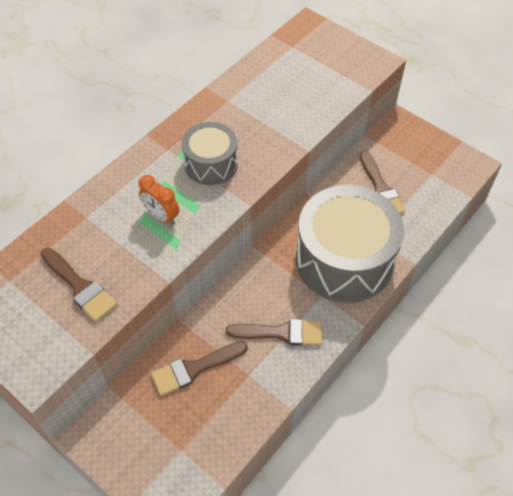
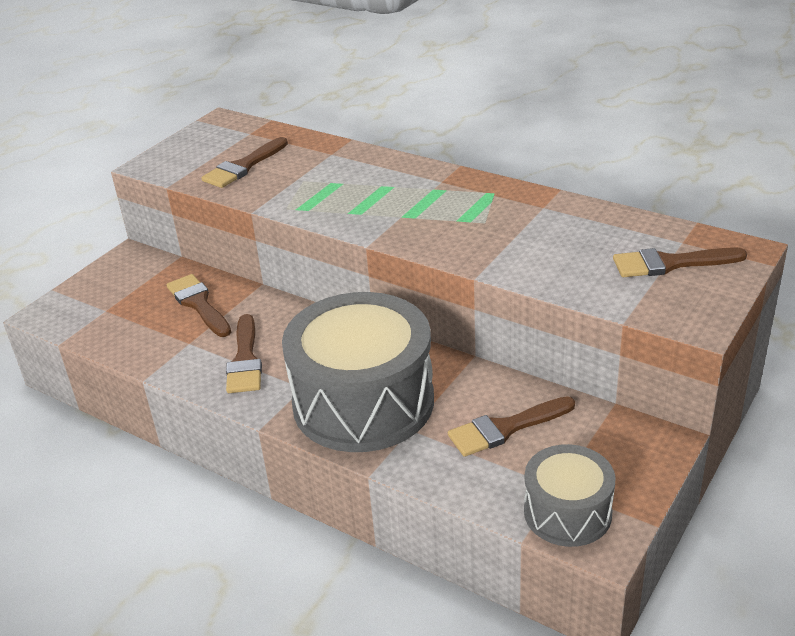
camera: 85 degrees right, 20 degrees down
orange clock [139,175,179,225] -> none
grey drum [182,122,238,185] -> grey drum moved to [524,444,616,547]
none -> brown brush [613,247,747,277]

